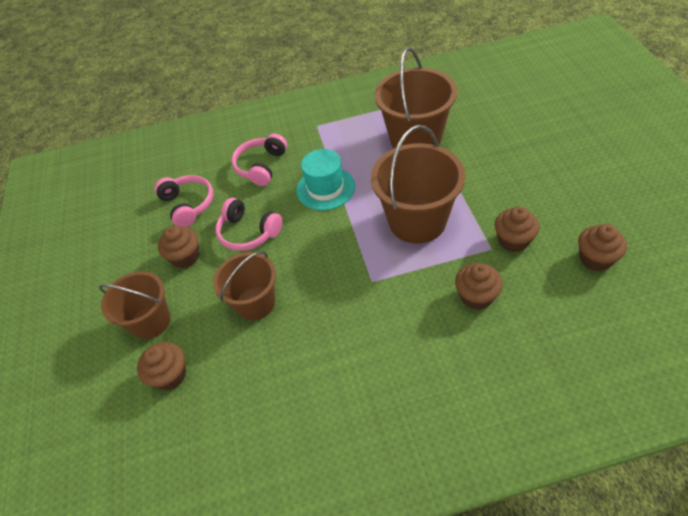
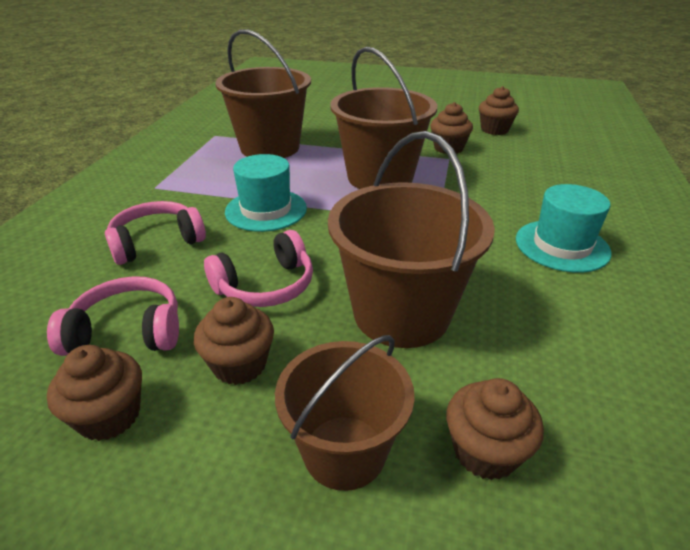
camera: 70 degrees left, 15 degrees down
brown bucket [213,251,276,320] -> brown bucket [328,131,495,348], size x1.54
pink headphones [231,134,287,186] -> pink headphones turned 105 degrees clockwise [105,201,206,265]
brown cupcake [455,263,503,310] -> brown cupcake moved to [47,345,142,441]
none -> turquoise hat [516,184,611,273]

